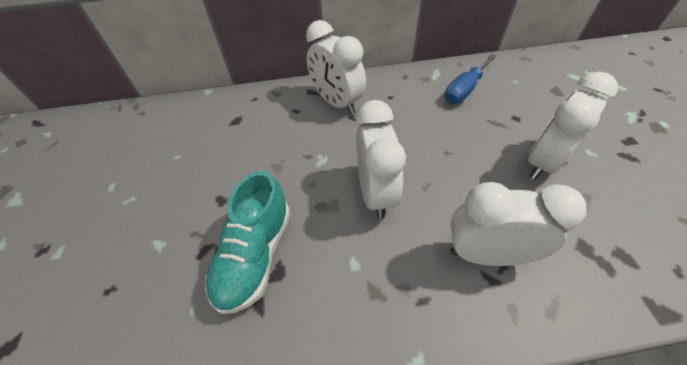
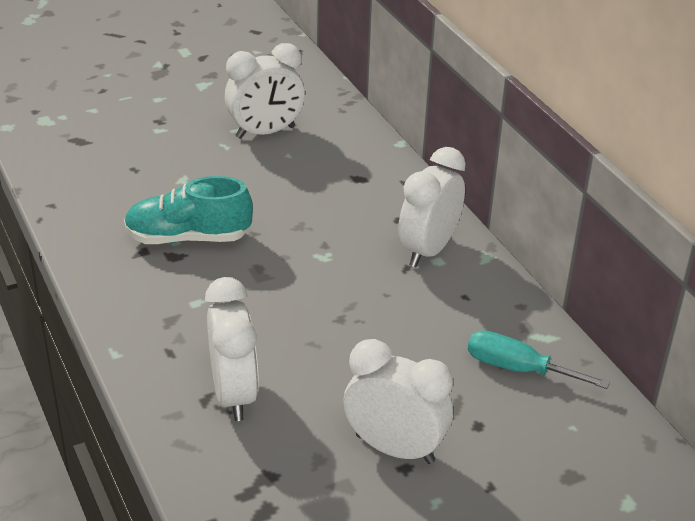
camera: 70 degrees right, 15 degrees down
white clock [356,100,406,219] -> white clock moved to [225,43,305,139]
blue screwdriver [444,54,497,104] -> turquoise screwdriver [468,330,610,389]

